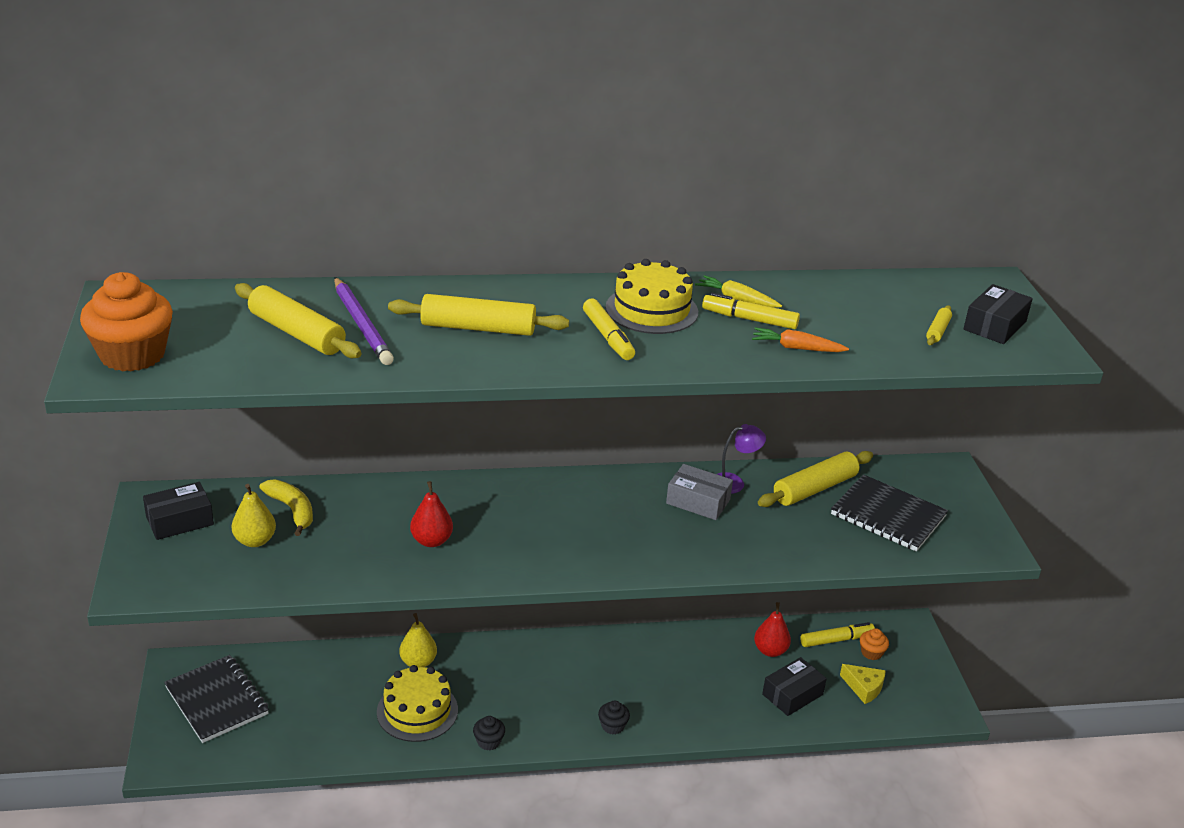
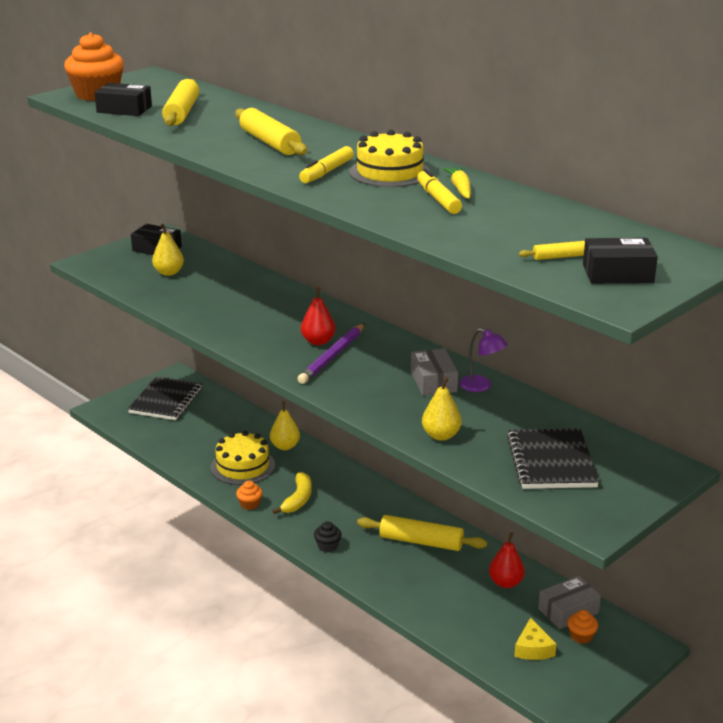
camera: 55 degrees right, 5 degrees down
yellow banana [259,479,313,536] -> yellow banana moved to [272,472,312,514]
purple pencil [334,277,394,365] -> purple pencil moved to [298,323,365,384]
red pear [410,481,453,547] -> red pear moved to [301,287,336,345]
black cupcake [473,716,505,750] -> orange cupcake [236,481,263,510]
orange carrot [752,327,849,352] -> none
yellow rolling pin [758,451,873,507] -> yellow rolling pin moved to [357,515,487,551]
black box [762,657,827,716] -> black box moved to [94,83,152,116]
yellow marker [800,622,875,647] -> grey box [538,576,601,629]
none -> yellow pear [422,377,462,441]

